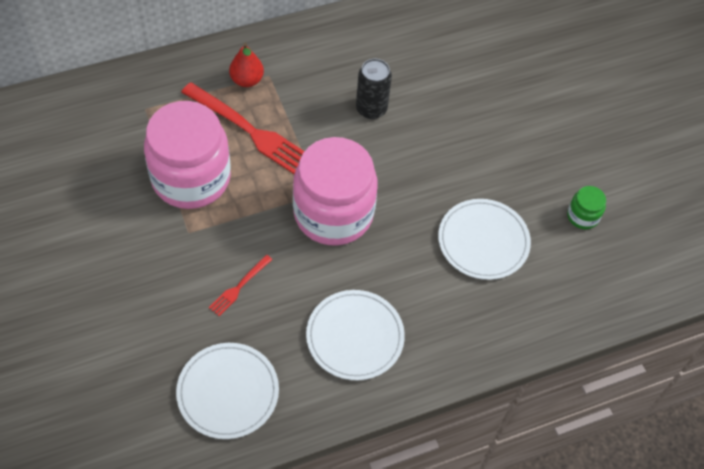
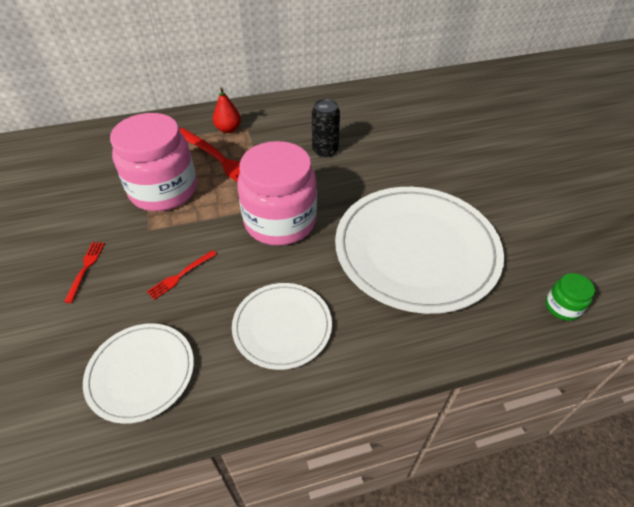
camera: 10 degrees right, 10 degrees down
white plate [438,199,531,280] -> white plate [335,187,504,314], size x1.88
green jar [567,186,606,229] -> green jar moved to [545,273,595,321]
none -> red fork [64,242,105,303]

